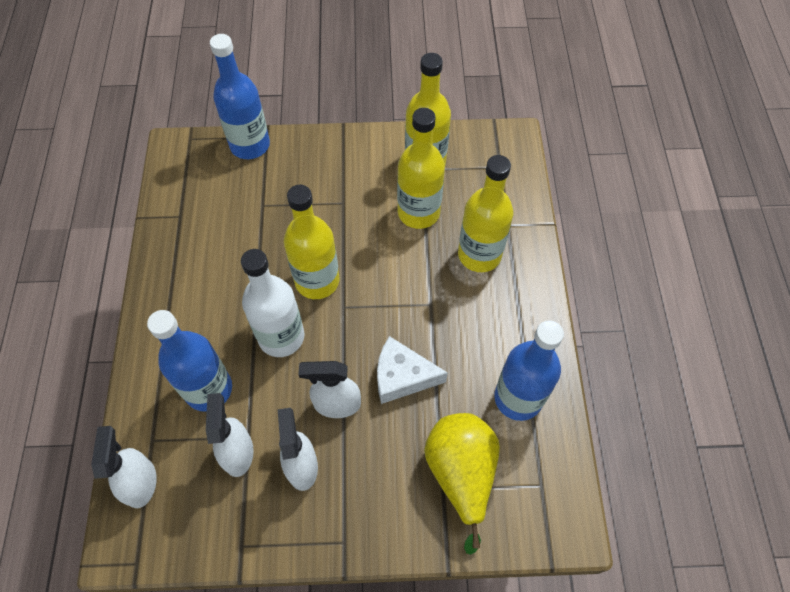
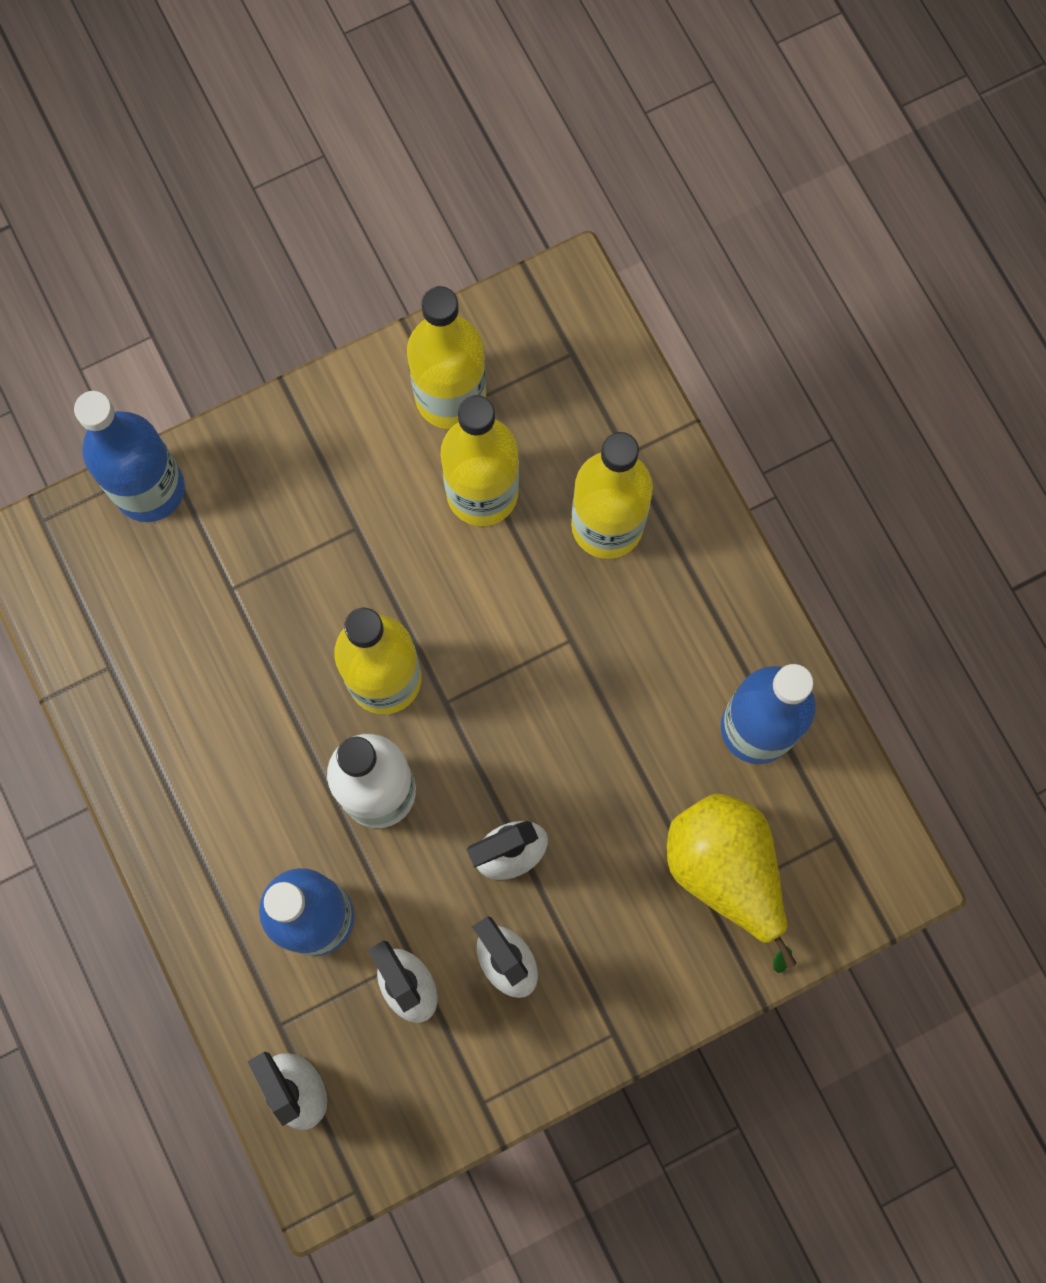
camera: 25 degrees left, 15 degrees up
white cheese [377,336,448,404] -> none

